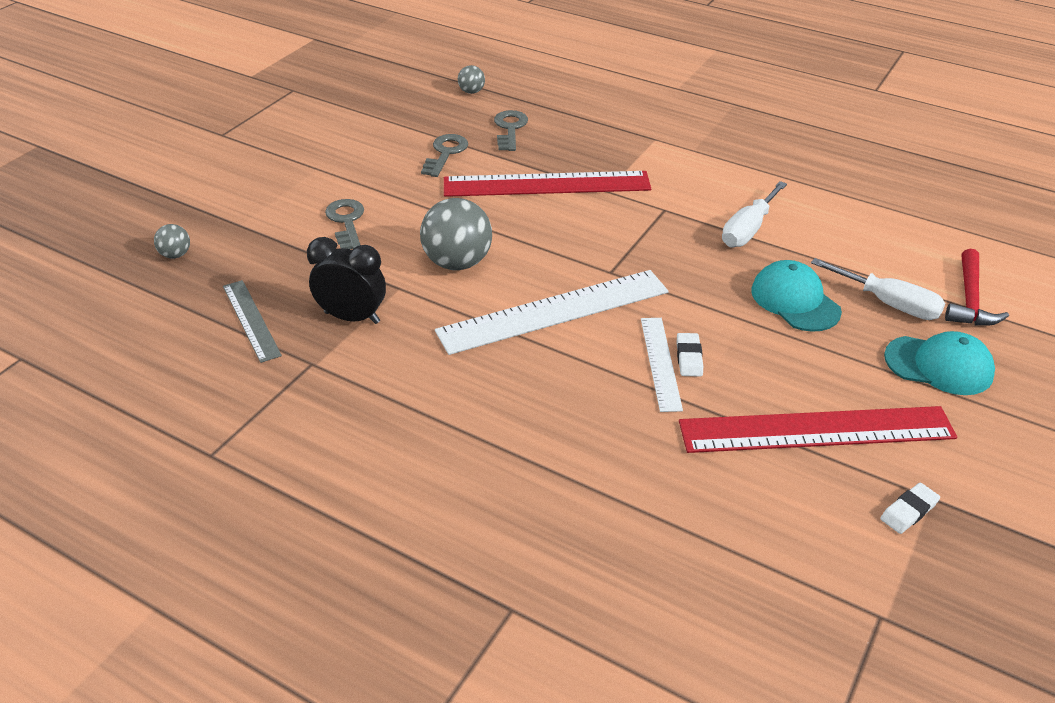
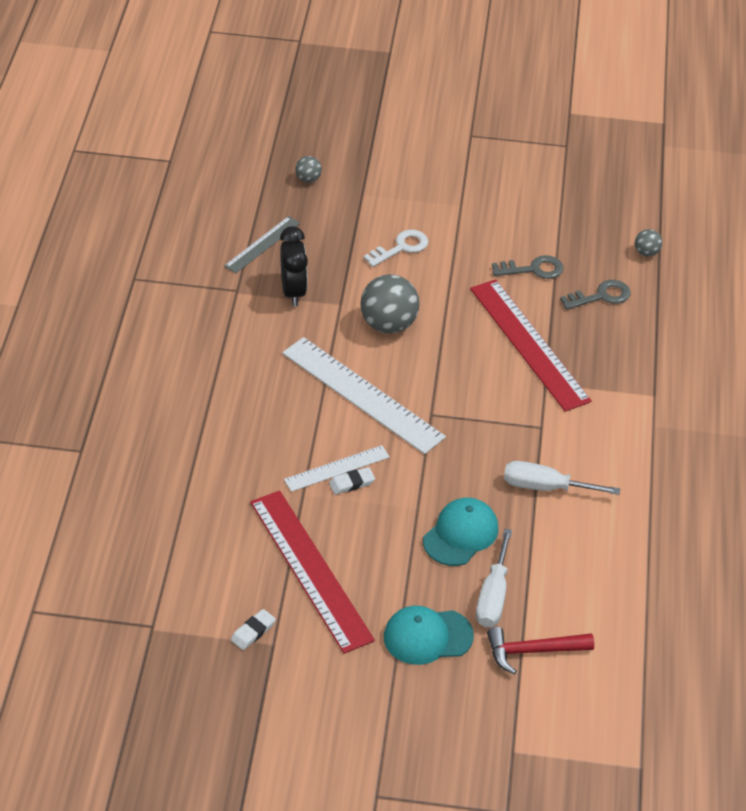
camera: 65 degrees right, 5 degrees up
grey key [325,199,364,249] -> white key [364,230,428,267]
white eraser [880,483,940,534] -> white eraser turned 75 degrees counterclockwise [231,609,276,650]
turquoise cap [884,331,995,395] -> turquoise cap turned 90 degrees clockwise [384,606,474,665]

